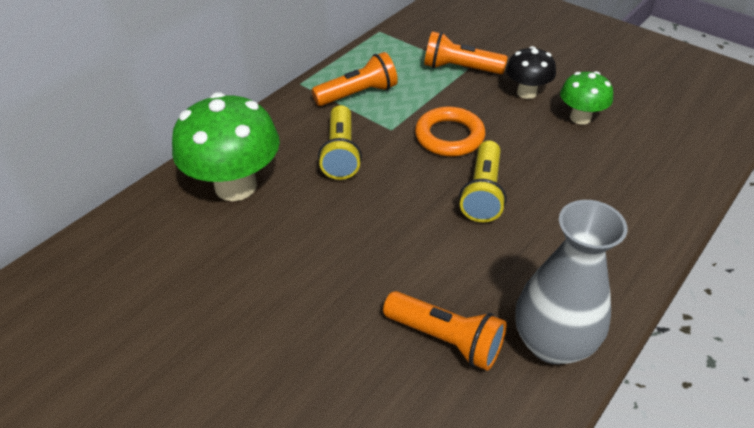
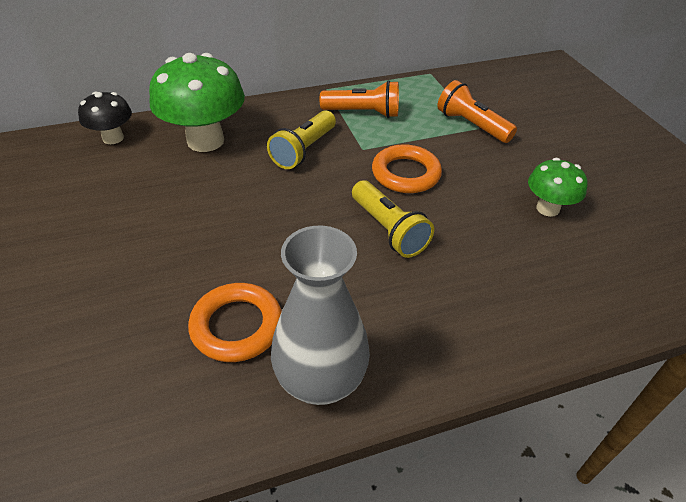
camera: 30 degrees right, 0 degrees up
orange flashlight [383,291,506,371] -> orange ring [188,283,282,362]
yellow flashlight [459,141,507,222] -> yellow flashlight turned 75 degrees counterclockwise [352,180,434,258]
black mushroom [506,46,556,99] -> black mushroom moved to [78,92,132,144]

